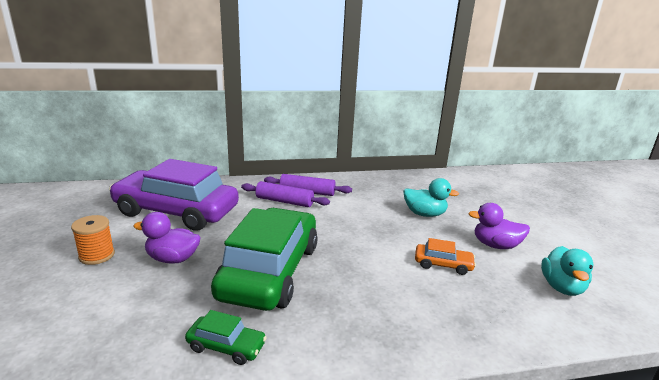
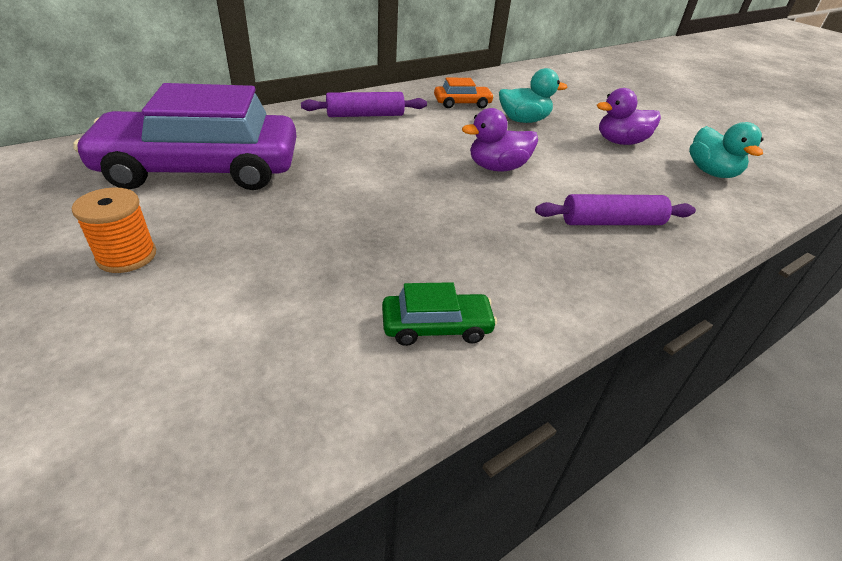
camera: 25 degrees left, 15 degrees up
purple duck [133,212,201,264] -> purple duck moved to [462,108,538,171]
green car [211,208,318,311] -> none
purple rolling pin [241,181,330,207] -> purple rolling pin moved to [535,194,696,225]
orange car [415,238,476,275] -> orange car moved to [434,78,494,108]

